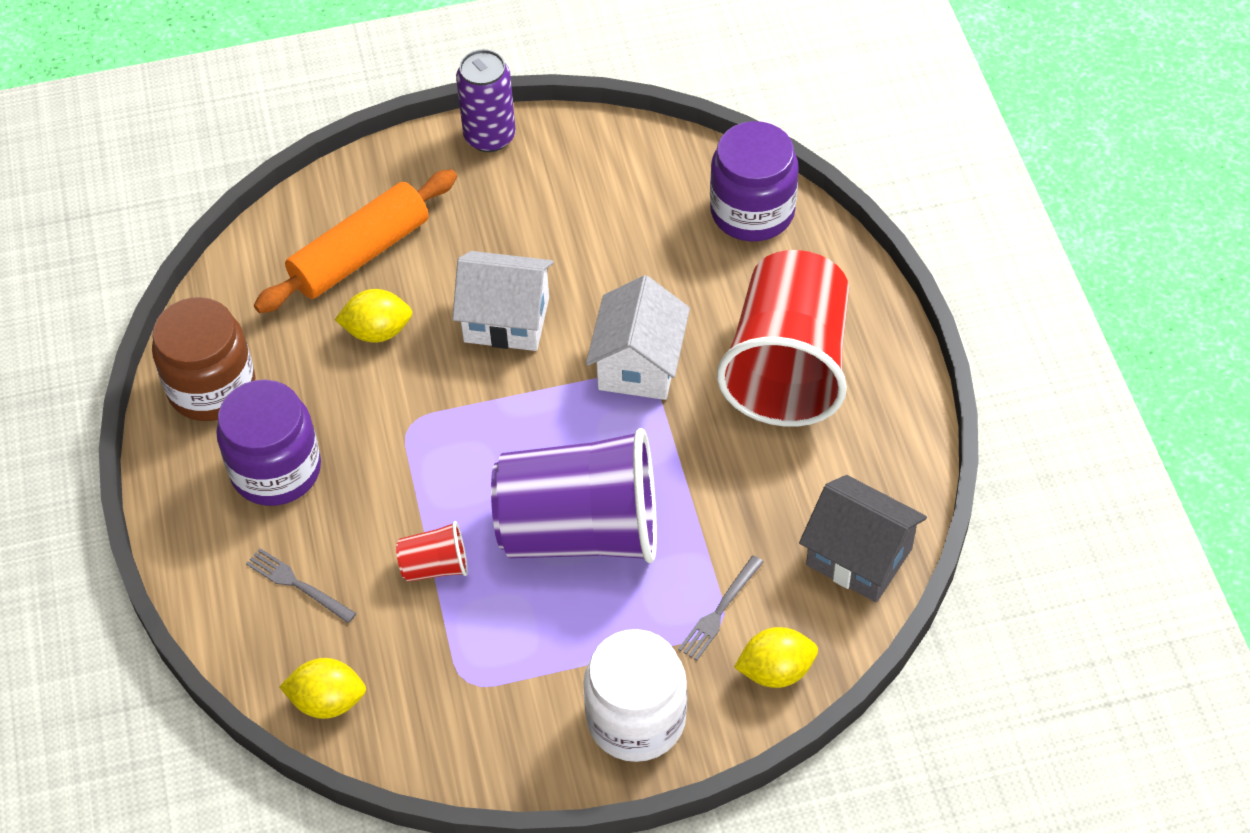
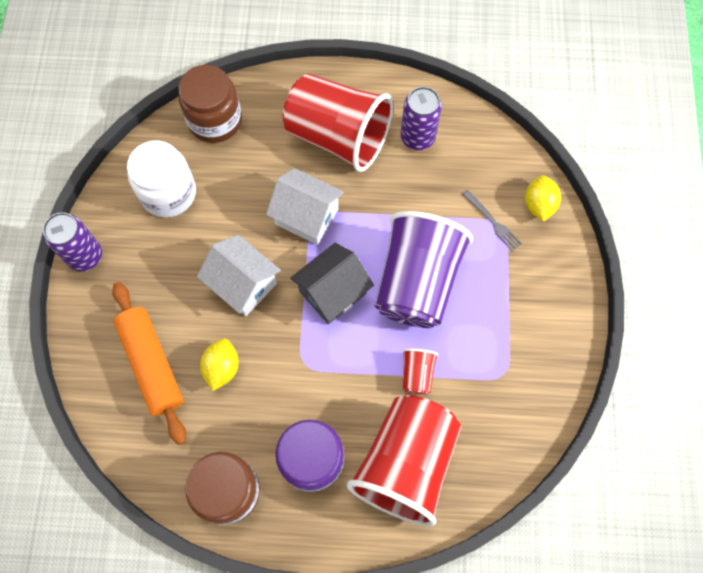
camera: 75 degrees left, 15 degrees up
grey fork [246,548,357,623] -> red cup [347,395,461,527]
yellow lemon [279,658,366,719] -> none
white house [452,251,554,351] -> white house turned 75 degrees counterclockwise [197,235,281,316]
white jar [583,629,687,762] -> white jar moved to [127,140,196,217]
purple jar [710,121,799,241] -> brown jar [178,65,242,143]
grey house [799,475,927,602] -> grey house moved to [290,243,374,324]
none -> purple can [401,87,442,150]

